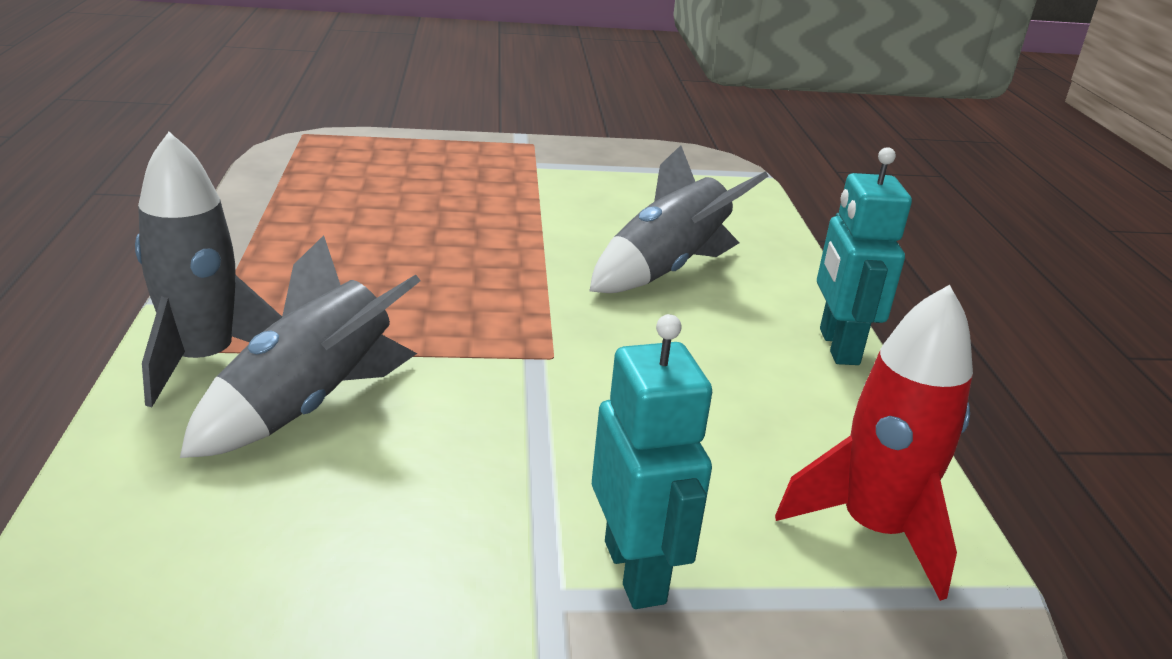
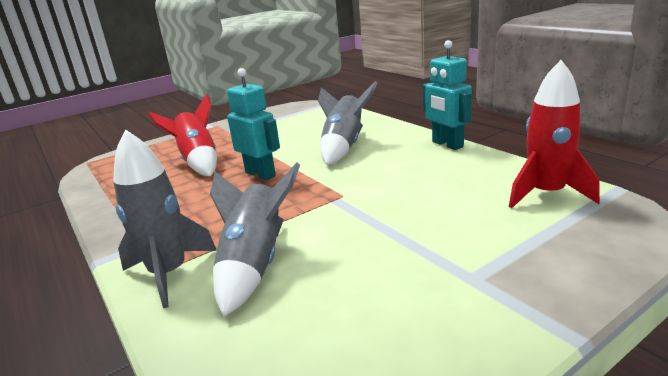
camera: 25 degrees left, 5 degrees down
turquoise robot [592,314,712,609] -> turquoise robot moved to [227,68,280,180]
none -> red rocket [148,94,217,176]

